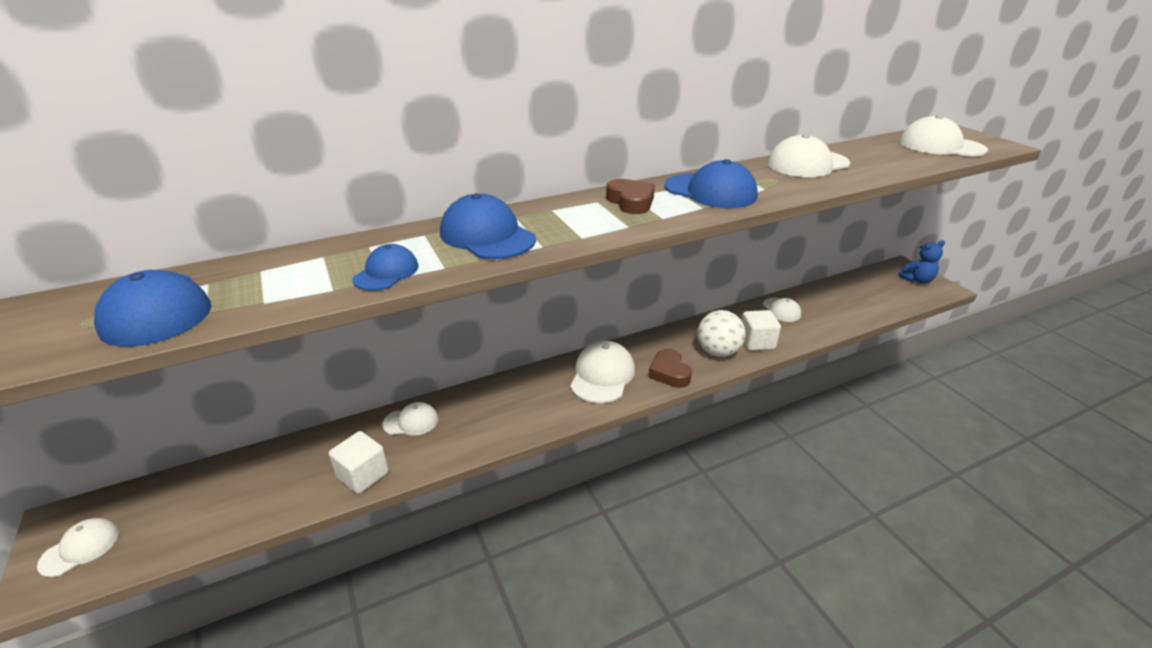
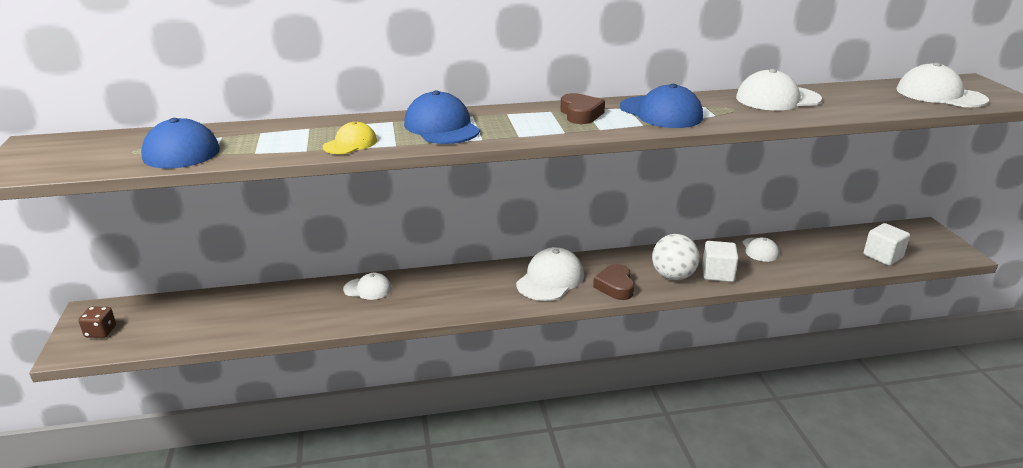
camera: 15 degrees right, 5 degrees down
white cap [37,518,119,577] -> brown dice [78,307,116,338]
white cube [329,431,389,494] -> white cube moved to [863,223,910,266]
blue cap [352,244,419,291] -> yellow cap [323,121,377,154]
blue teddy bear [898,240,945,284] -> none

